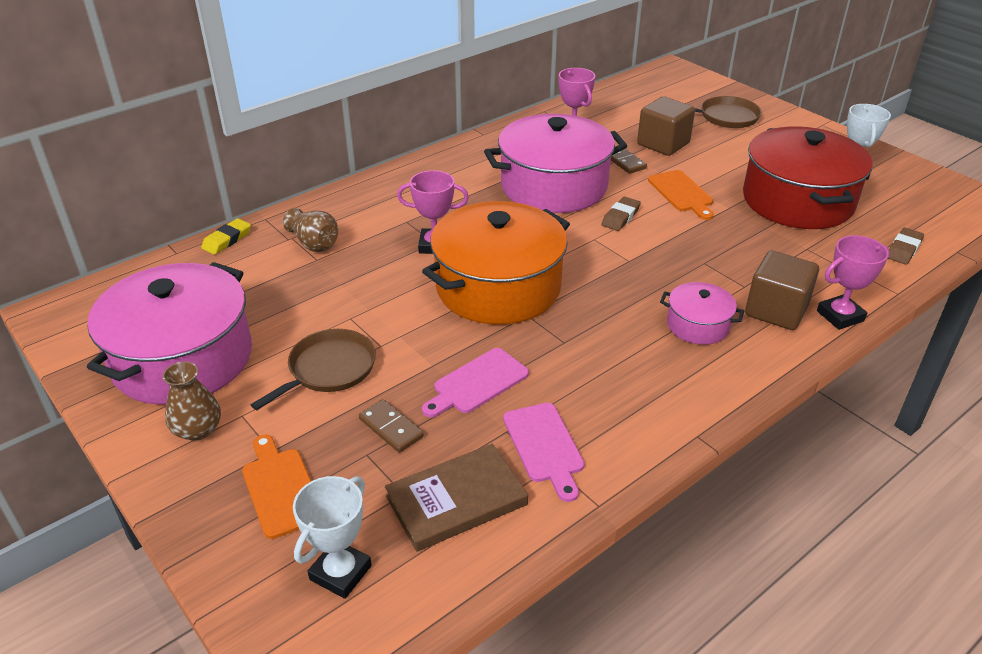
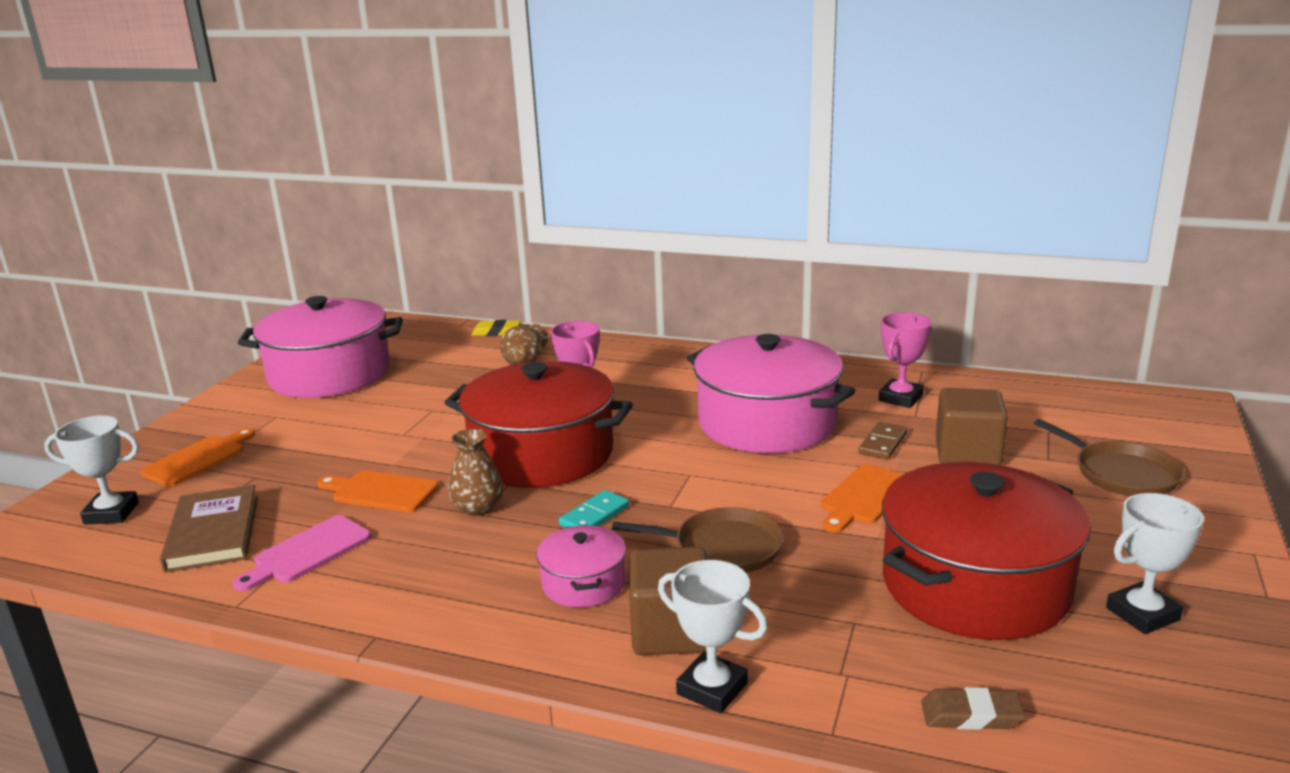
camera: 60 degrees right, 15 degrees down
brown vase [162,362,221,441] -> brown vase moved to [448,429,503,516]
brown pan [251,329,376,410] -> brown pan moved to [612,507,784,573]
brown domino [359,399,424,453] -> none
brown book [385,444,528,552] -> brown book turned 45 degrees clockwise [160,485,258,573]
orange pot [422,201,570,325] -> red pot [444,361,633,488]
pink cutting board [422,348,529,418] -> orange cutting board [317,470,438,512]
brown eraser [601,197,641,231] -> none
pink trophy [817,235,890,330] -> white trophy [658,560,767,713]
none -> turquoise domino [559,490,629,528]

